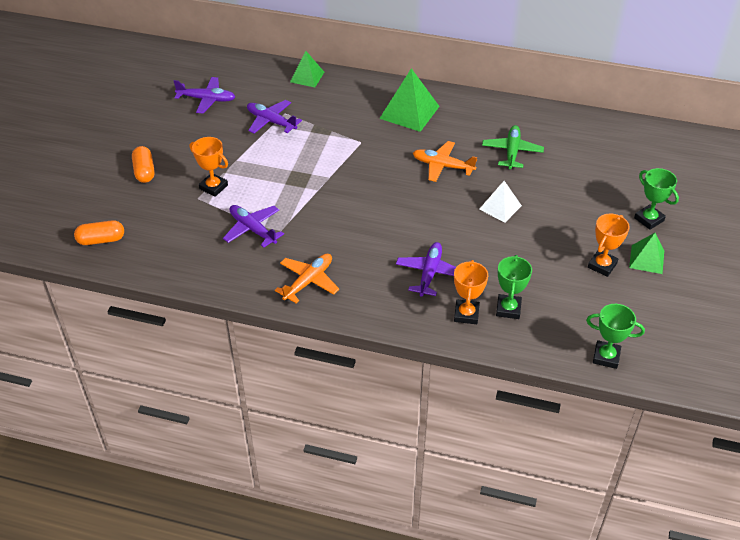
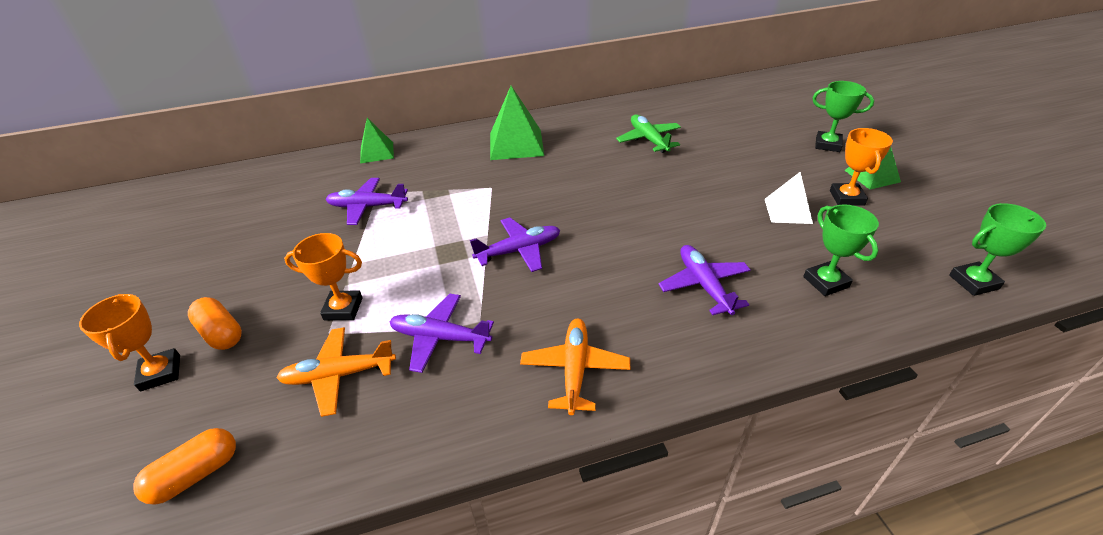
camera: 30 degrees left, 5 degrees down
purple plane [174,77,235,114] -> purple plane moved to [470,217,560,272]
orange plane [413,141,477,182] -> orange plane moved to [276,327,396,417]
orange trophy [454,260,488,324] -> orange trophy moved to [79,294,180,392]
white pyramid [479,181,522,223] -> white pyramid moved to [765,172,813,224]

